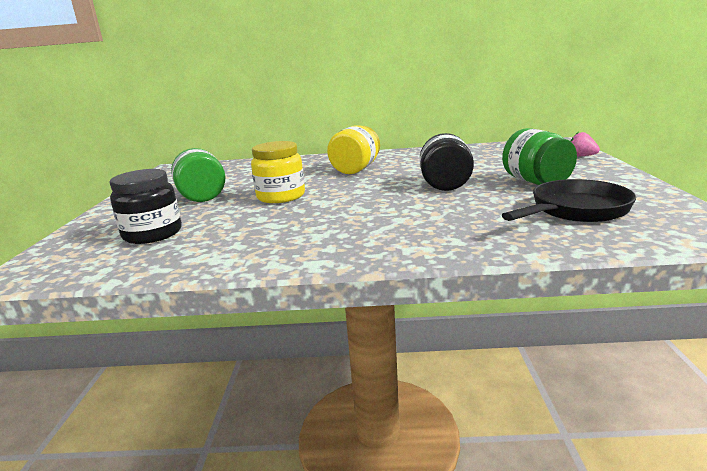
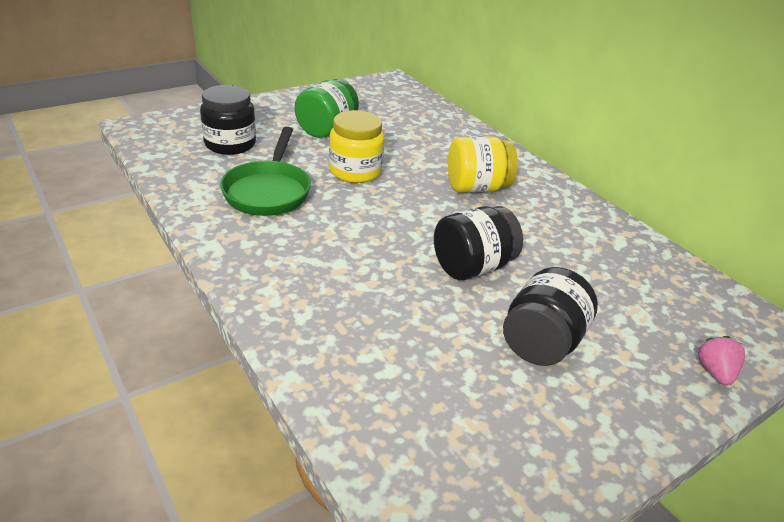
camera: 50 degrees right, 15 degrees up
green jar [502,128,577,185] -> black jar [503,267,598,366]
black pan [502,179,636,222] -> none
none -> green pan [220,127,311,216]

